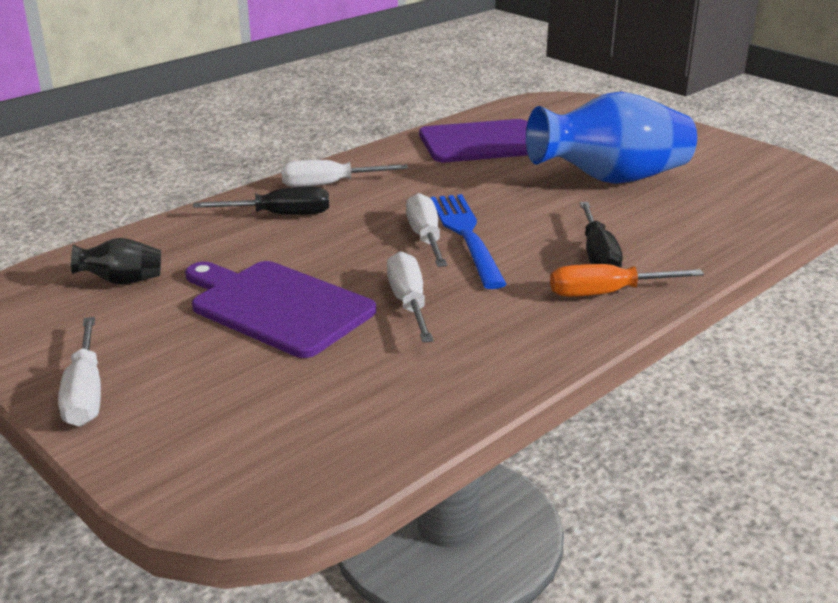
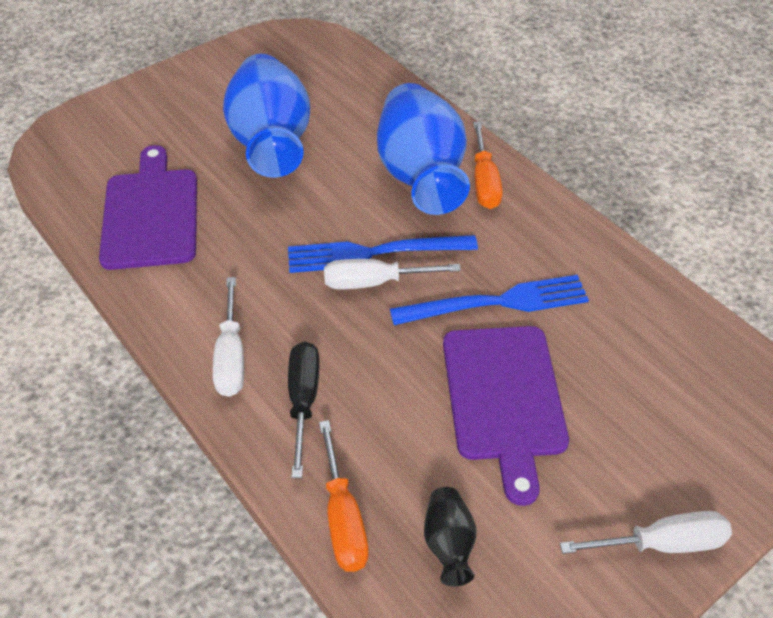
camera: 85 degrees left, 20 degrees up
purple cutting board [185,261,376,358] -> purple cutting board turned 45 degrees counterclockwise [443,326,569,506]
white screwdriver [387,251,434,343] -> blue fork [390,275,589,325]
black screwdriver [580,202,622,268] -> blue vase [377,83,470,215]
none -> orange screwdriver [319,420,369,572]

